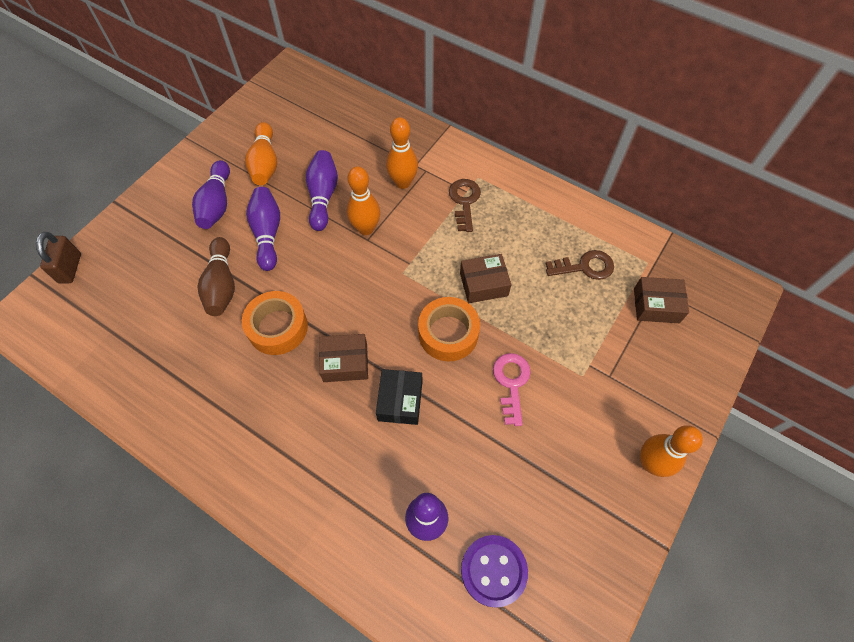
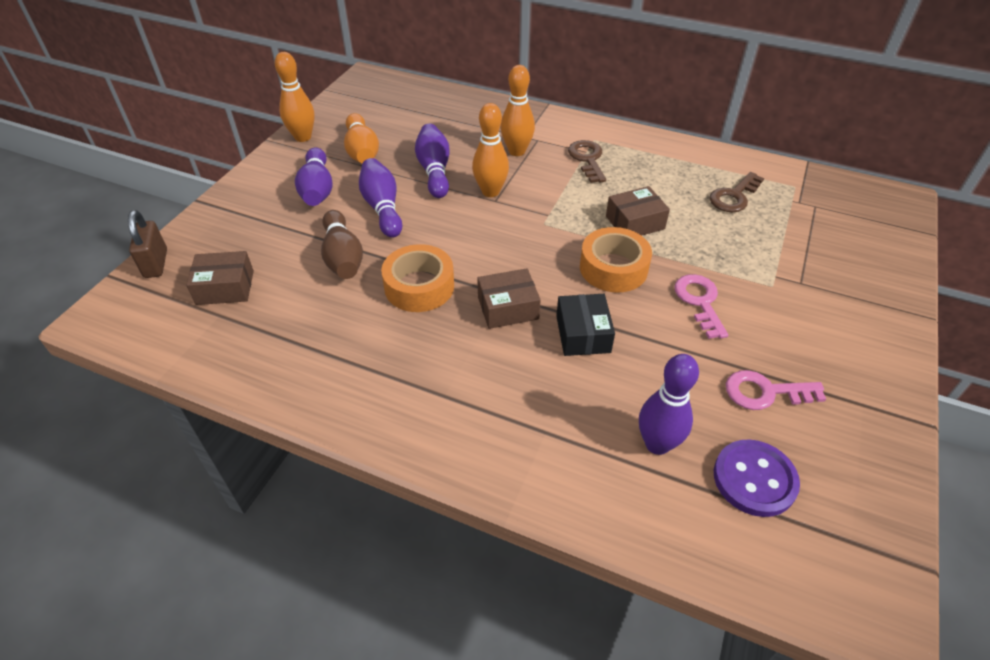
camera: 10 degrees left, 15 degrees down
brown key [545,250,614,280] -> brown key turned 150 degrees clockwise [710,172,764,212]
brown box [634,277,689,323] -> brown box moved to [186,251,254,305]
orange bowling pin [640,425,703,477] -> orange bowling pin moved to [275,52,315,142]
none -> pink key [726,370,826,410]

